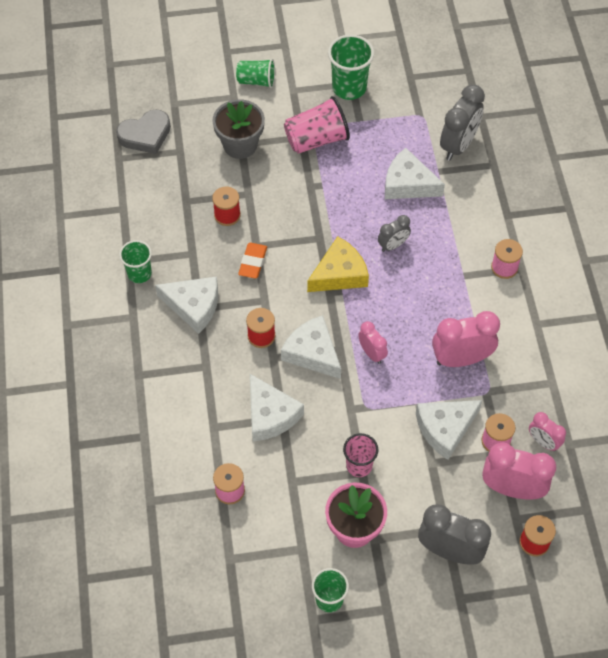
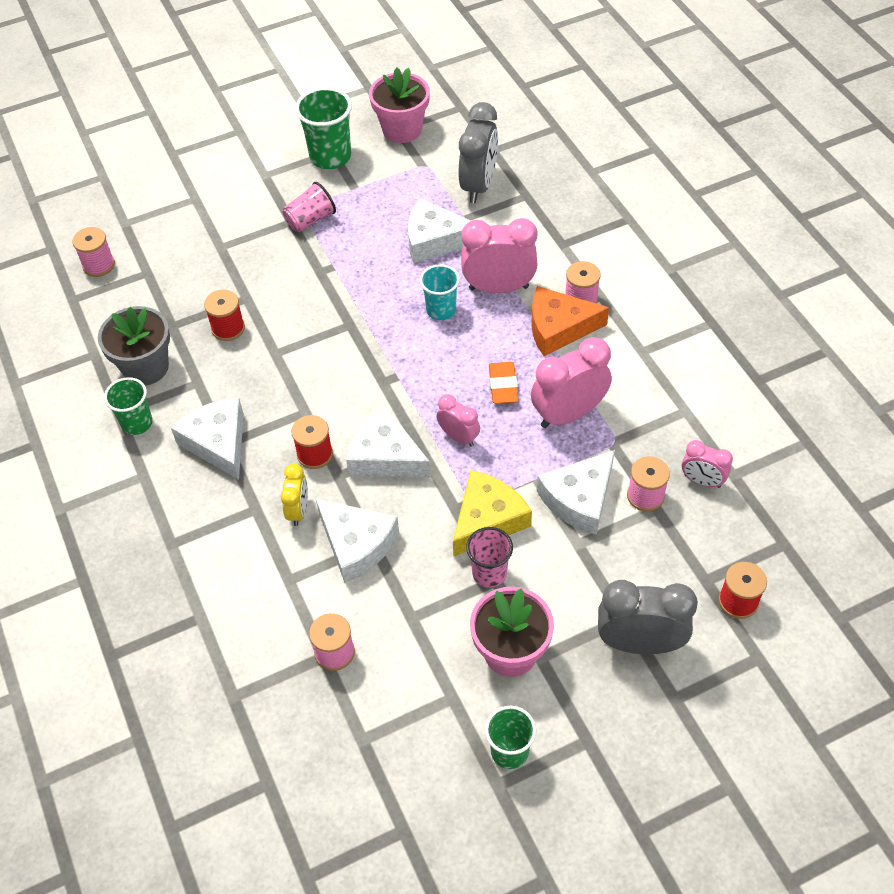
camera: 15 degrees left, 5 degrees down
grey heart [116,109,171,154] -> pink spool [72,227,115,277]
white cheese [155,276,218,334] -> white cheese turned 120 degrees counterclockwise [171,397,244,480]
grey flower pot [212,99,265,159] -> grey flower pot moved to [98,306,170,385]
green cup [236,59,275,88] -> none
orange eraser [238,243,267,279] -> orange eraser moved to [489,362,518,404]
pink cup [284,96,350,154] -> pink cup [282,182,336,232], size x0.65
yellow cheese [307,236,369,292] -> yellow cheese moved to [453,470,532,557]
grey clock [378,215,411,252] -> turquoise cup [420,264,460,320]
pink clock [482,443,556,500] -> pink clock moved to [461,218,538,293]
none -> yellow clock [280,464,308,526]
none -> pink flower pot [369,68,430,143]
none -> orange cheese [531,286,609,356]

